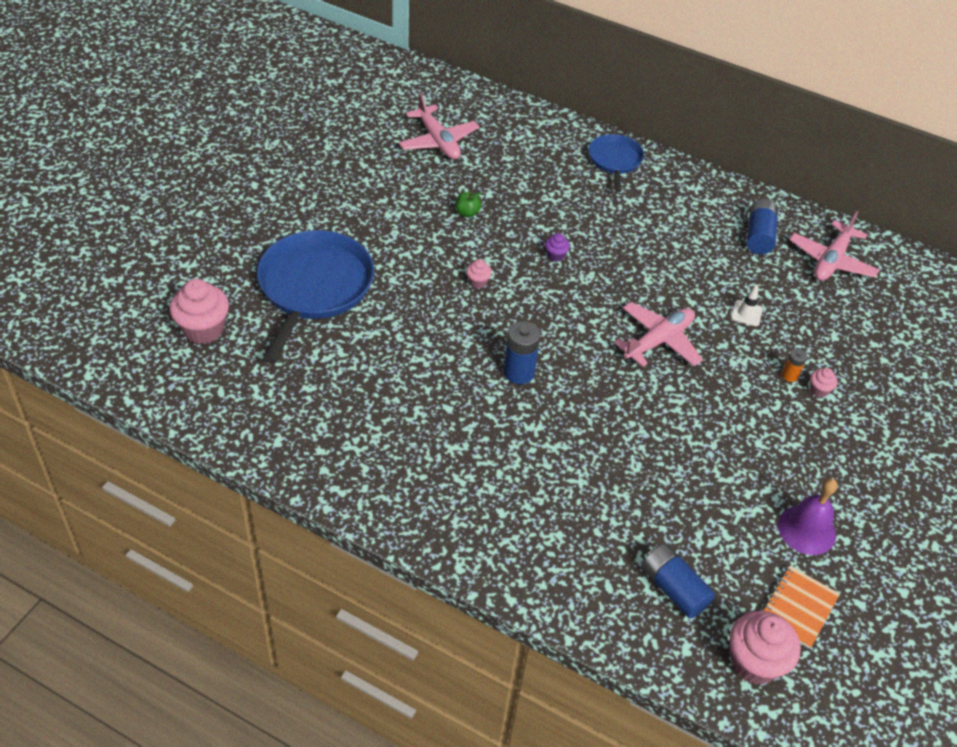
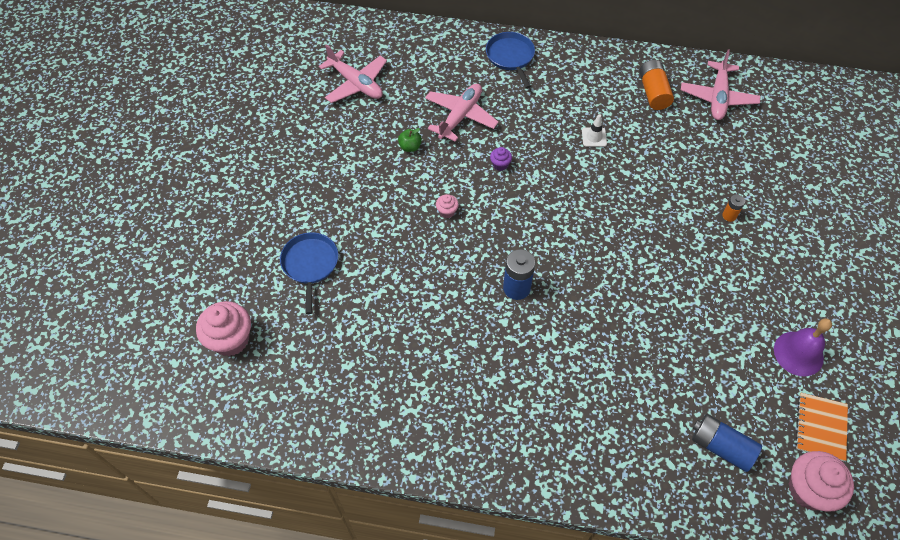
camera: 15 degrees left, 10 degrees up
blue pan [257,230,374,364] -> blue pan [280,232,338,314], size x0.55
pink plane [614,302,703,367] -> pink plane moved to [425,84,498,142]
white traffic cone [731,285,763,326] -> white traffic cone moved to [582,114,607,147]
blue battery [747,199,778,254] -> orange battery [639,60,674,110]
pink cupcake [810,368,838,397] -> none

